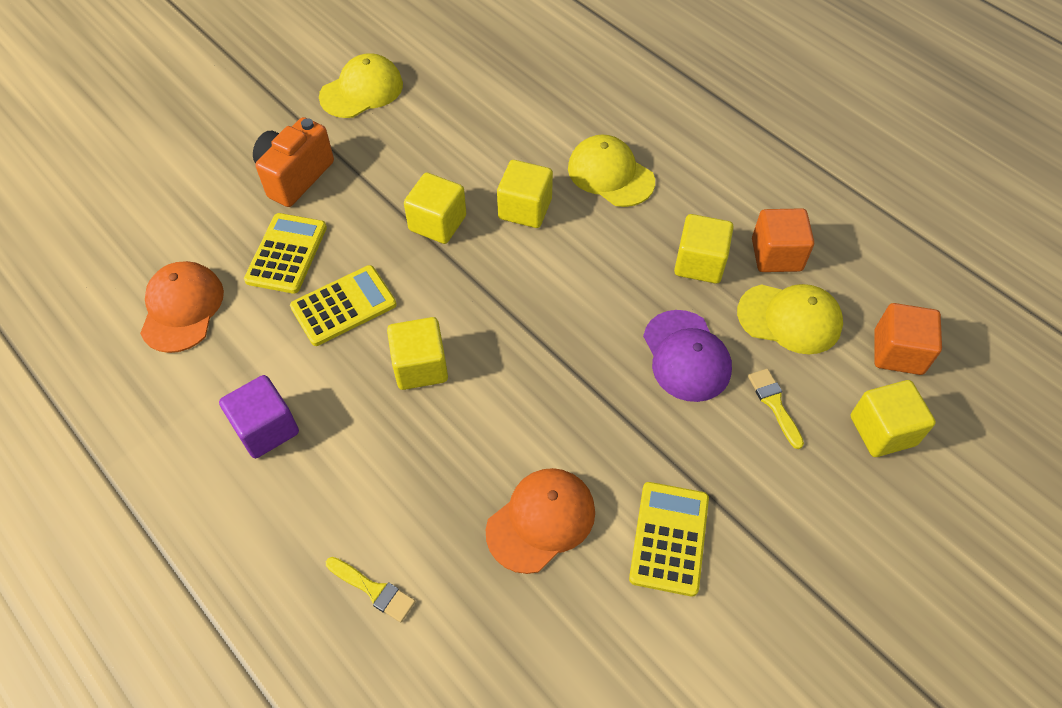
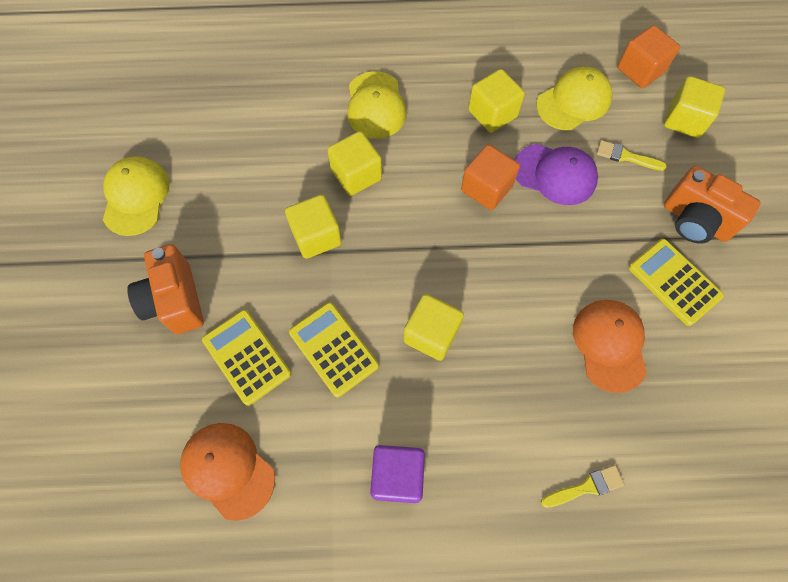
camera: 50 degrees left, 10 degrees up
yellow calculator [290,265,397,346] -> yellow calculator turned 45 degrees counterclockwise [289,302,379,397]
yellow cap [568,135,655,207] -> yellow cap turned 90 degrees counterclockwise [347,71,406,138]
orange cube [752,208,814,272] -> orange cube moved to [461,144,520,210]
none -> orange camera [664,166,761,244]

